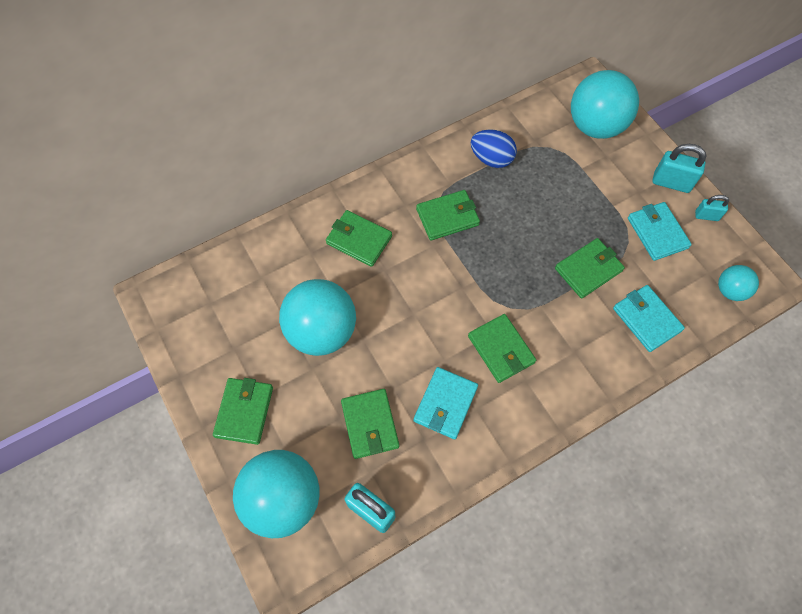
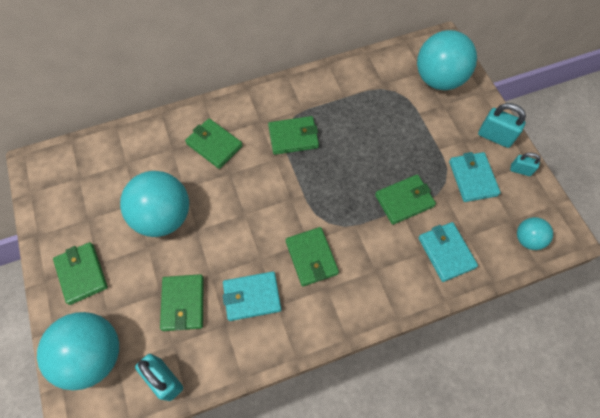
camera: 10 degrees right, 0 degrees up
green wallet [213,378,273,445] -> green wallet turned 45 degrees counterclockwise [53,242,108,305]
turquoise wallet [414,367,478,439] -> turquoise wallet turned 45 degrees clockwise [223,271,281,321]
blue egg [471,129,517,168] -> none

